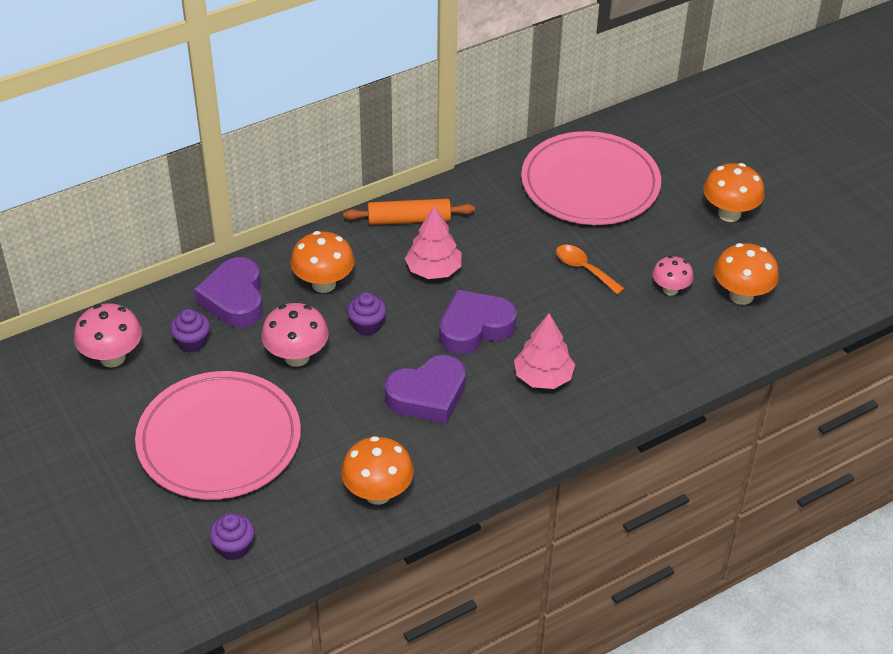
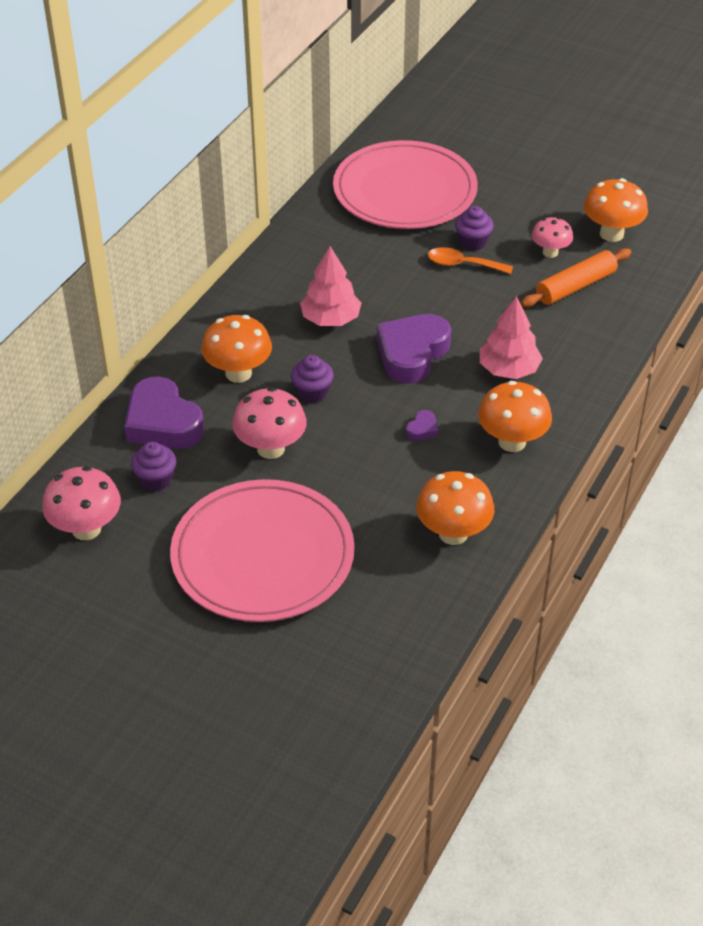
camera: 30 degrees left, 0 degrees up
purple cupcake [209,513,255,560] -> purple cupcake moved to [455,206,494,251]
orange rolling pin [343,199,475,225] -> orange rolling pin moved to [521,248,631,307]
purple heart [385,355,466,424] -> purple heart [406,410,438,441], size x0.41
orange mushroom [703,163,765,222] -> orange mushroom moved to [478,381,552,452]

